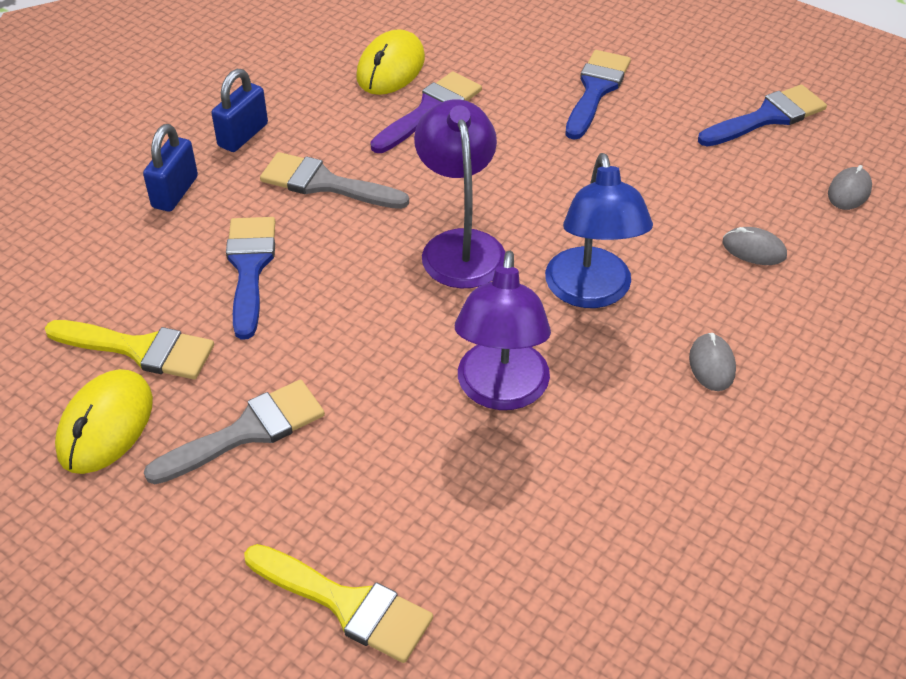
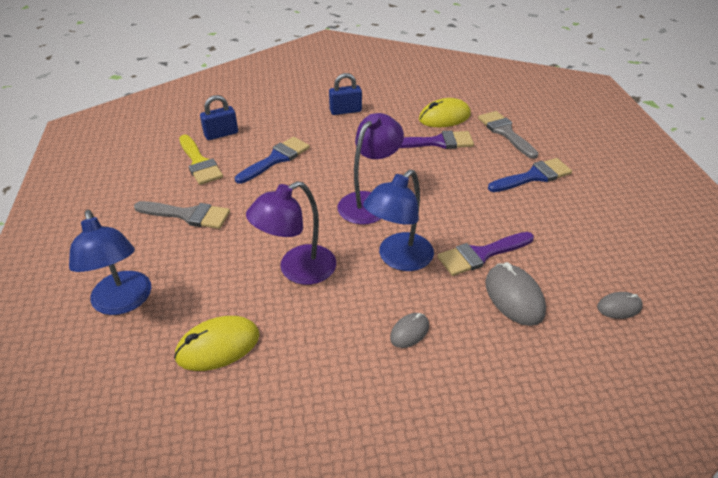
camera: 45 degrees right, 5 degrees down
yellow mouse [55,369,153,474] -> yellow mouse moved to [174,316,260,371]
blue padlock [143,124,198,211] -> blue padlock moved to [200,95,238,140]
yellow brush [244,544,433,663] -> blue lamp [69,210,151,315]
grey brush [260,152,409,209] -> grey brush moved to [478,111,539,159]
blue brush [698,85,827,147] -> none
grey mouse [722,227,787,265] -> grey mouse [485,262,546,326], size x1.72
none -> purple brush [437,232,534,276]

